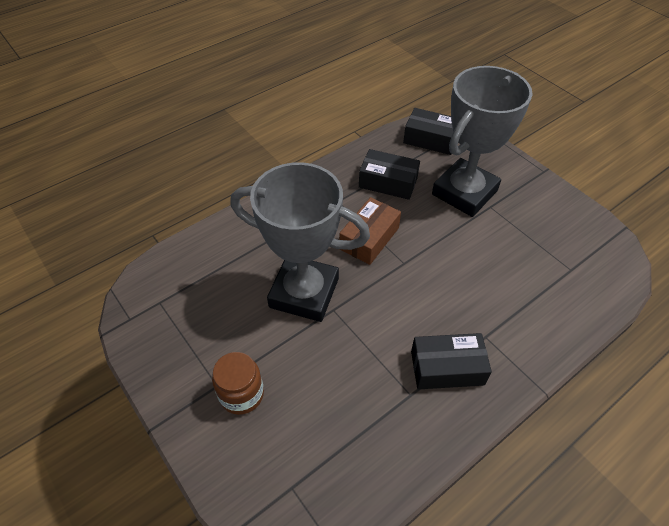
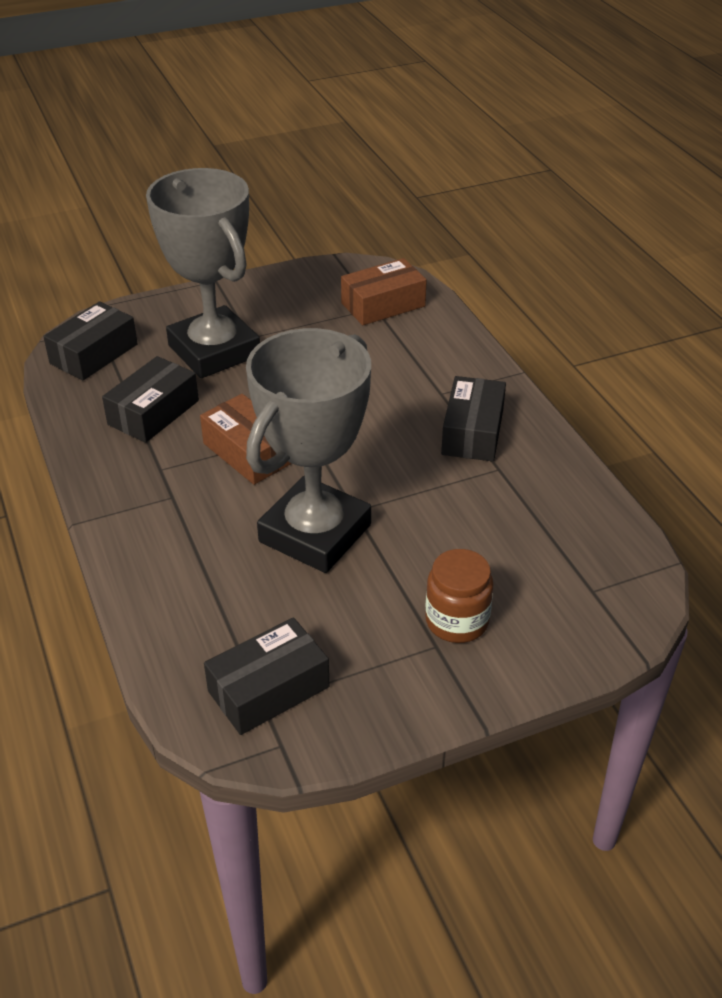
camera: 75 degrees left, 10 degrees down
none -> black box [204,617,329,735]
none -> brown box [341,258,427,325]

